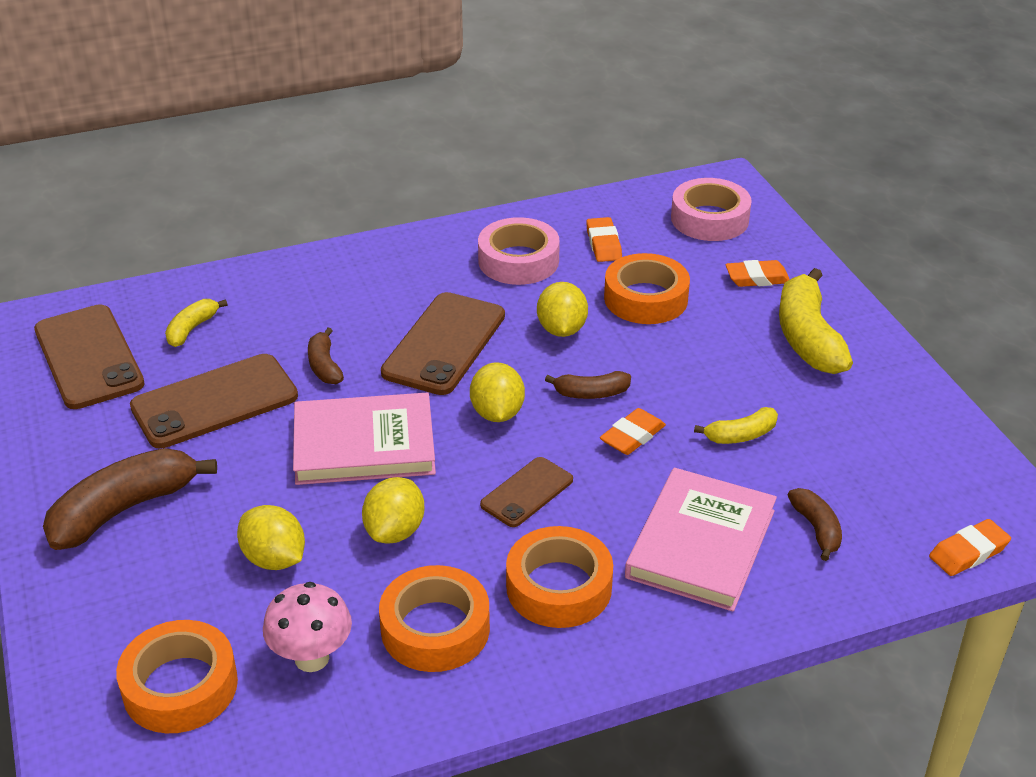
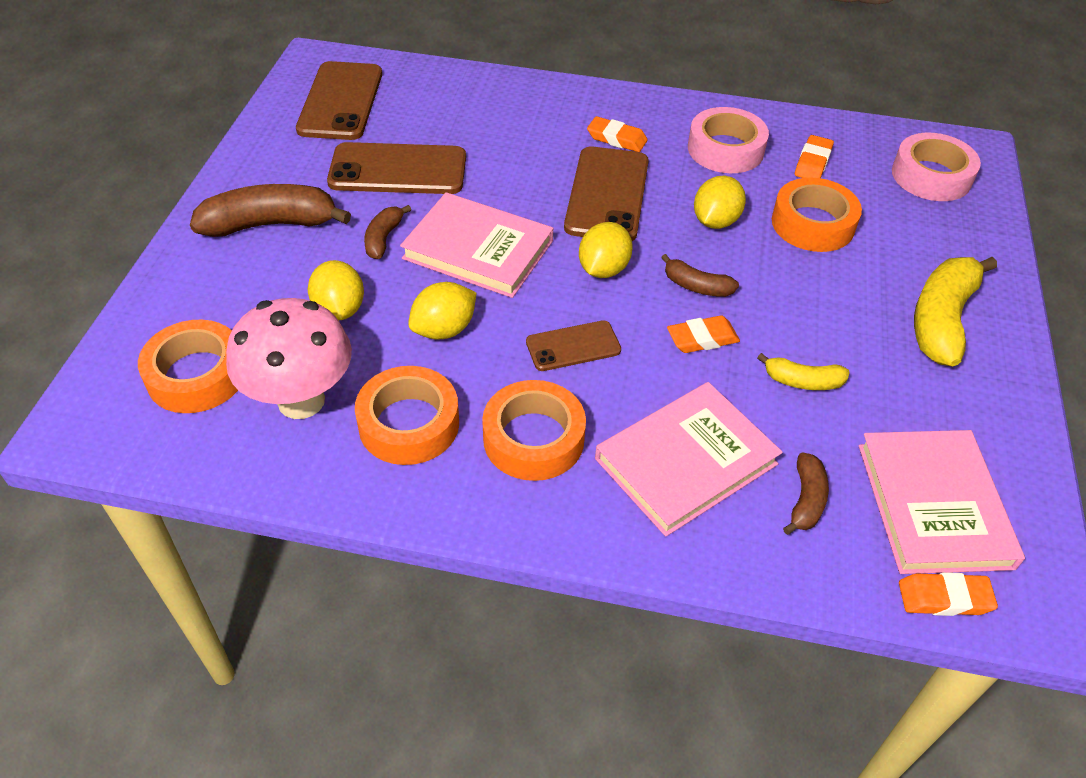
camera: 30 degrees right, 10 degrees up
yellow banana [165,299,228,347] -> none
pink mushroom [263,582,352,672] -> pink mushroom [226,298,352,419], size x1.51
brown banana [308,327,344,384] -> brown banana moved to [364,205,411,259]
brown phone [381,292,505,395] -> brown phone turned 45 degrees counterclockwise [564,147,649,241]
orange eraser [725,260,790,287] -> orange eraser moved to [587,116,648,152]
none -> pink book [859,430,1025,574]

